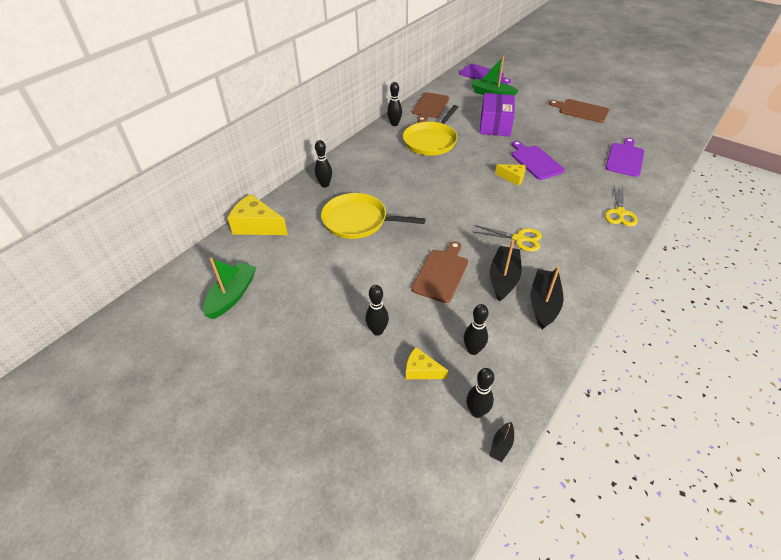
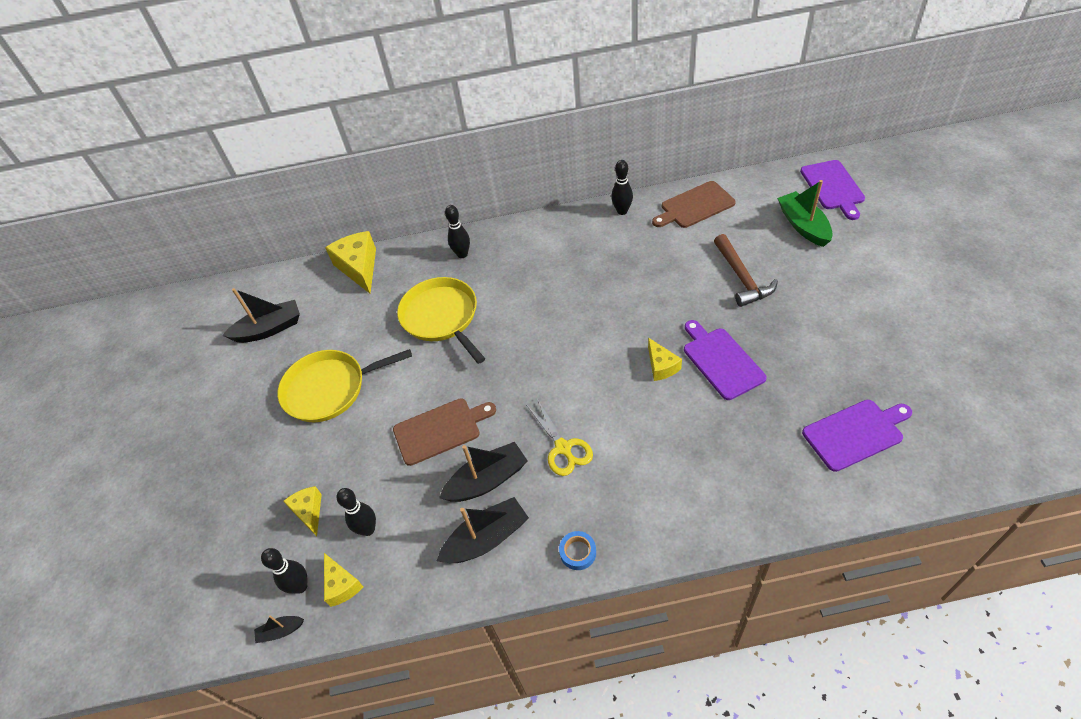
camera: 50 degrees right, 5 degrees up
green boat [203,258,256,319] -> black boat [222,288,300,343]
black bowling pin [365,285,389,336] -> none
yellow pan [403,105,458,156] -> yellow pan moved to [278,349,412,422]
purple box [480,93,515,136] -> brown hammer [714,234,778,307]
purple cutting board [511,141,565,180] -> purple cutting board turned 45 degrees counterclockwise [684,320,767,400]
brown cutting board [549,99,609,123] -> none
yellow scissors [605,186,638,227] -> none
none -> yellow cheese [324,553,363,607]
none -> blue tape [559,531,596,570]

